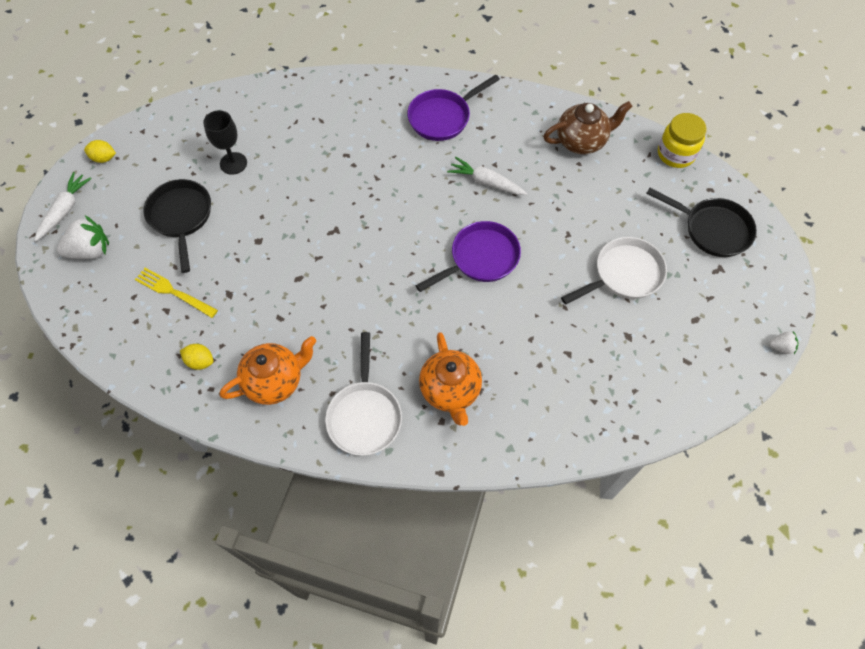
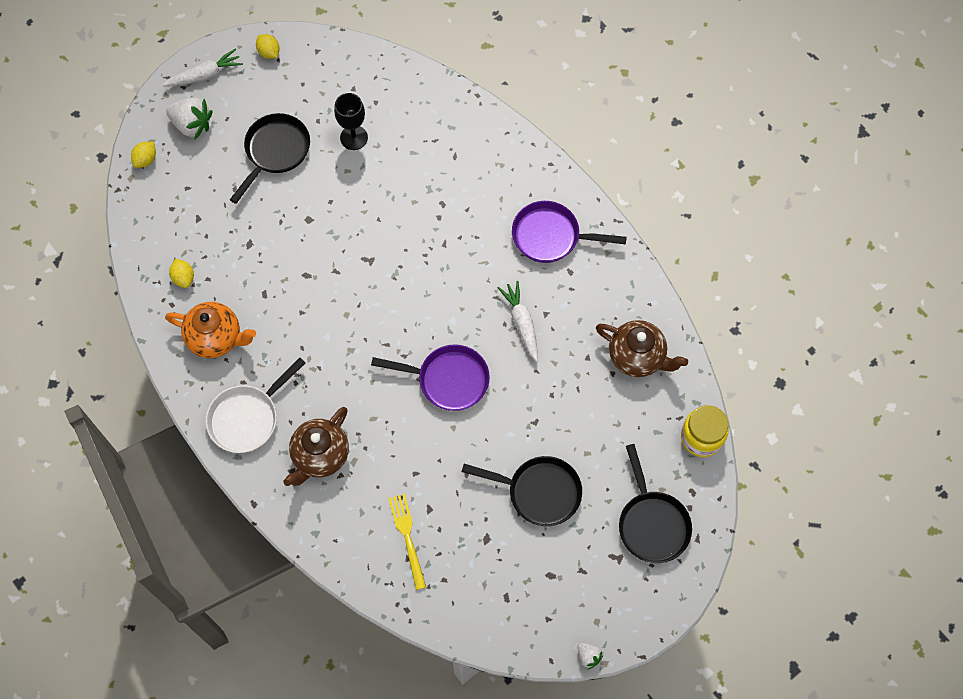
camera: 45 degrees right, 5 degrees up
yellow fork [135,268,218,318] -> yellow fork moved to [388,494,426,590]
orange teapot [419,332,482,426] -> brown teapot [284,407,349,486]
white pan [561,237,667,304] -> black pan [462,456,582,526]
none -> yellow lemon [131,142,156,168]

